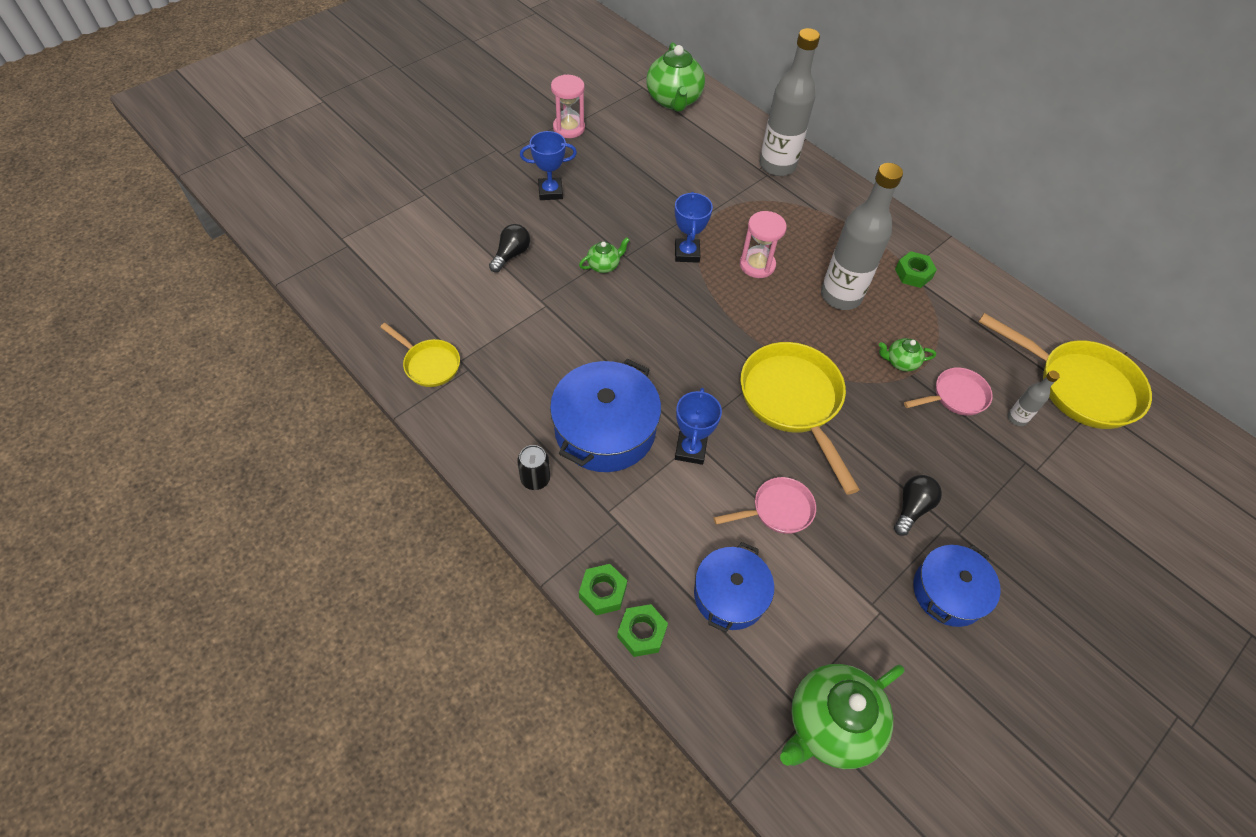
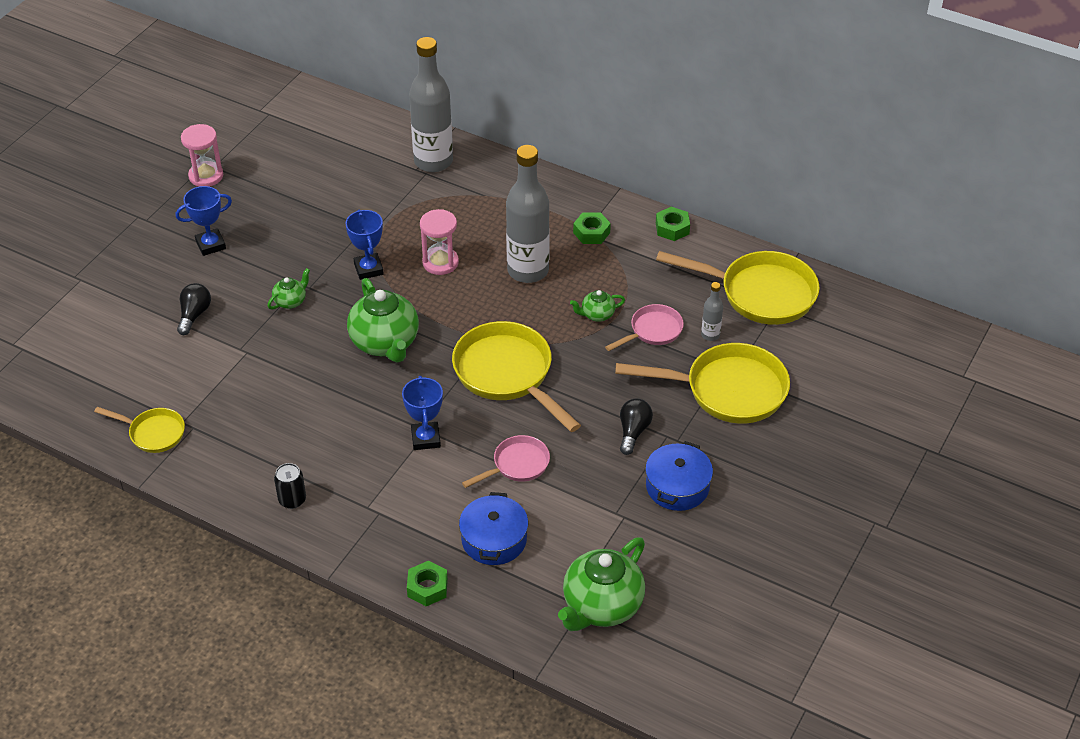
camera: 15 degrees left, 10 degrees down
blue pot [550,359,661,472] -> none
green nut [579,564,627,615] -> green nut moved to [656,207,690,241]
green teapot [646,43,705,112] -> green teapot moved to [347,278,419,363]
none -> yellow pan [615,343,790,424]

